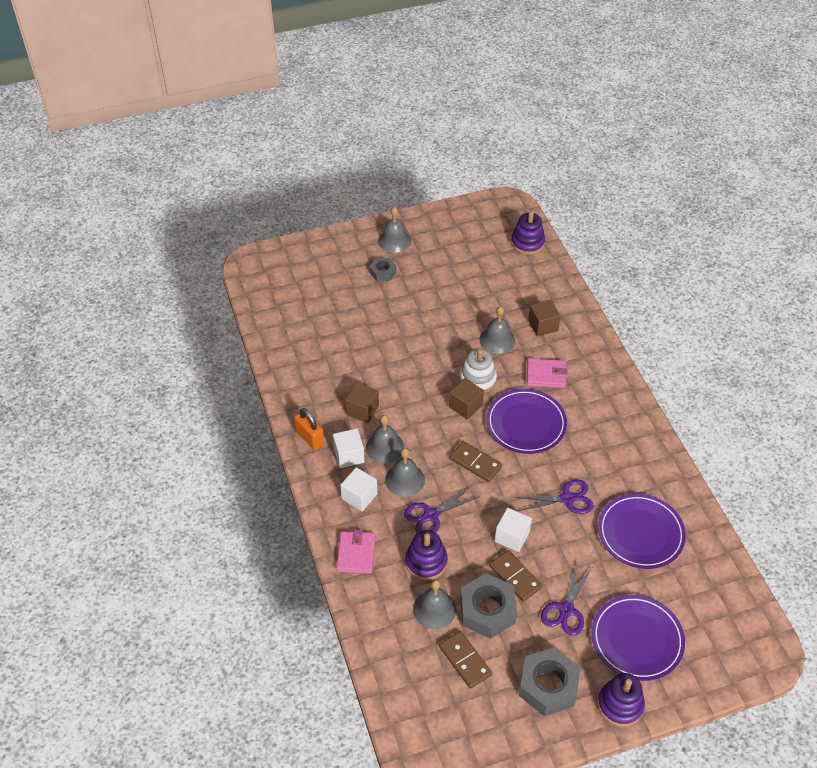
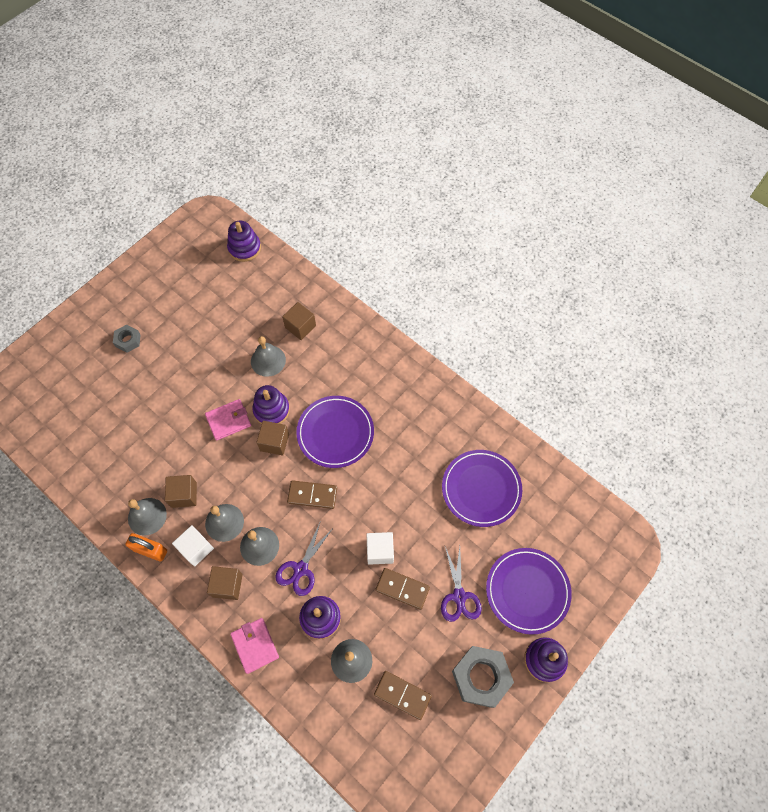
camera: 30 degrees left, 15 degrees up
white cube [340,467,378,511] -> brown cube [207,566,243,600]
grey bell [378,207,411,253] -> grey bell moved to [128,498,167,536]
white stacking toy [459,348,497,393] -> purple stacking toy [252,385,290,424]
grey nut [460,573,517,639] -> none
purple scissors [514,479,594,514] -> none
pink wallet [527,358,567,388] -> pink wallet moved to [205,399,251,441]

